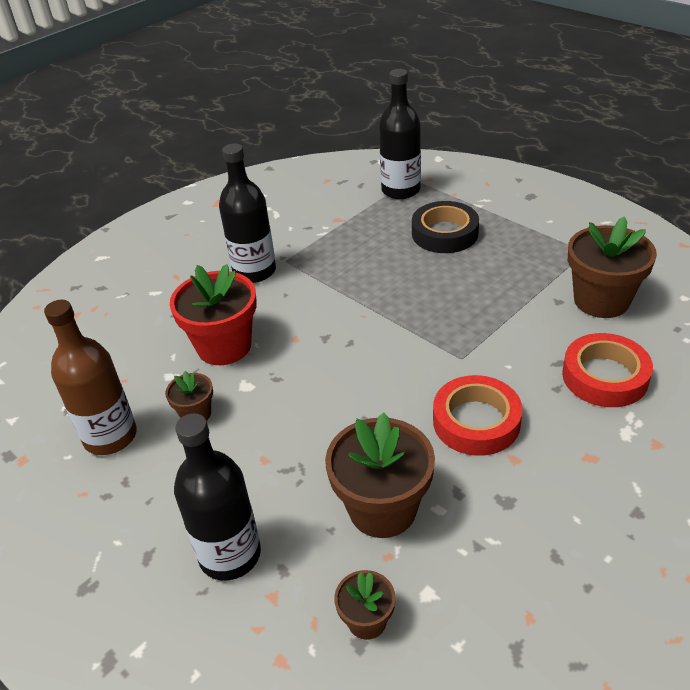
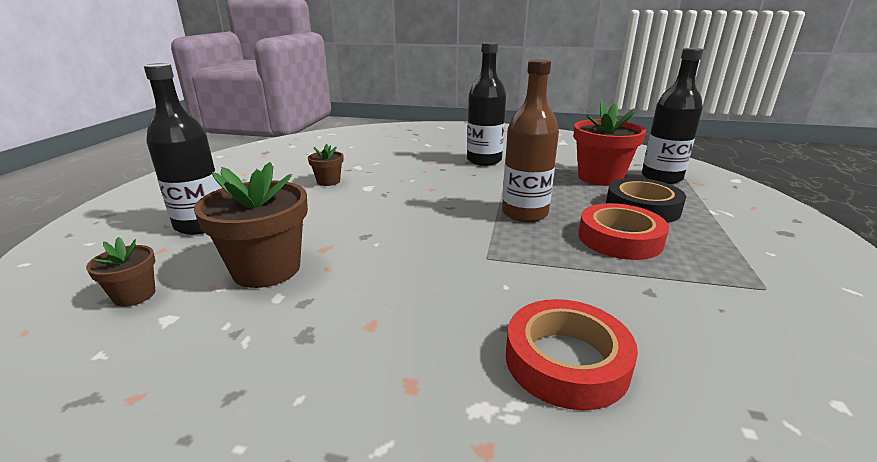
camera: 55 degrees right, 15 degrees down
brown bottle [44,300,137,455] -> brown bottle moved to [502,59,559,222]
red flower pot [170,264,257,365] -> red flower pot moved to [574,102,646,186]
red tape [433,375,523,456] -> red tape moved to [578,203,669,260]
brown flower pot [568,217,657,318] -> none

